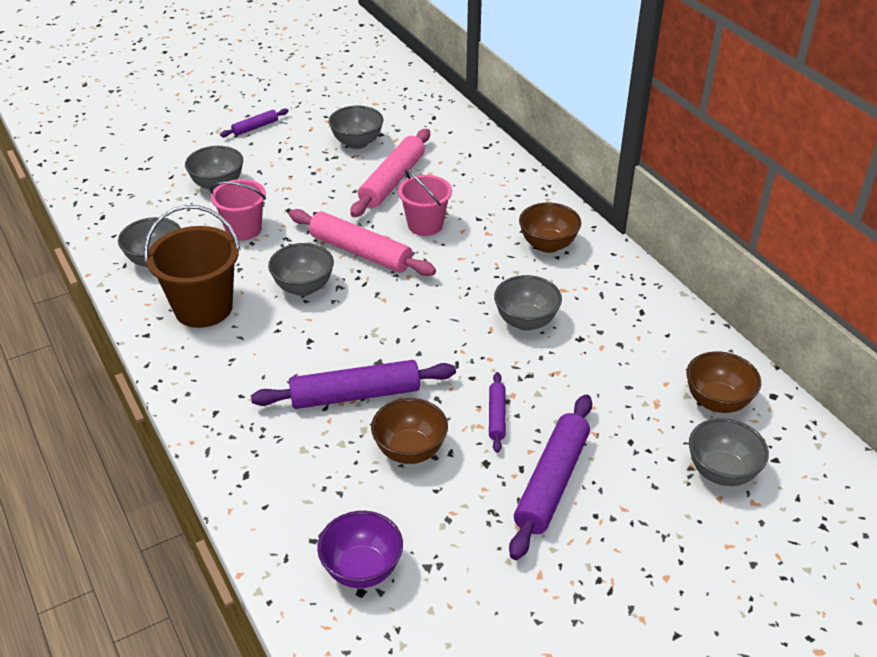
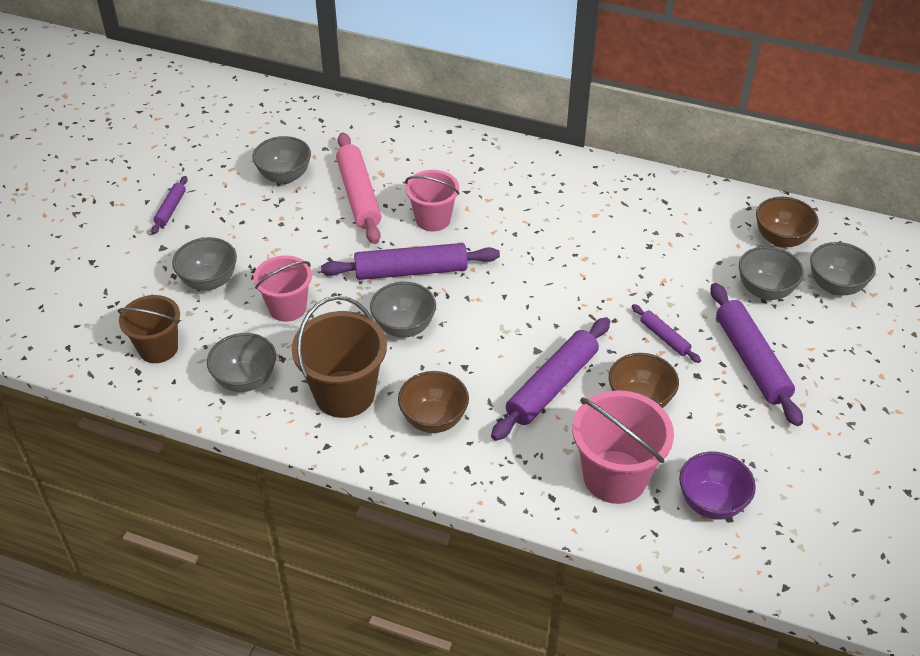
camera: 40 degrees left, 5 degrees up
pink rolling pin [289,209,436,276] -> purple rolling pin [321,243,500,280]
grey bowl [494,275,562,331] -> grey bowl moved to [739,246,804,300]
brown bowl [519,203,581,253] -> brown bowl moved to [398,371,469,433]
none -> brown bucket [118,295,180,363]
none -> pink bucket [572,390,674,504]

